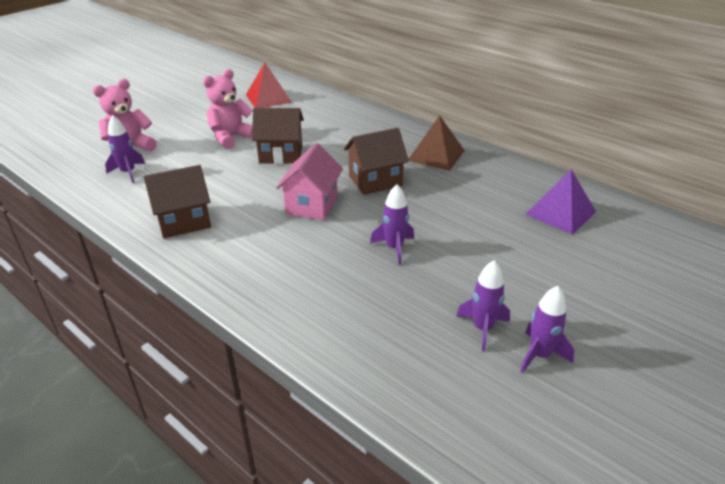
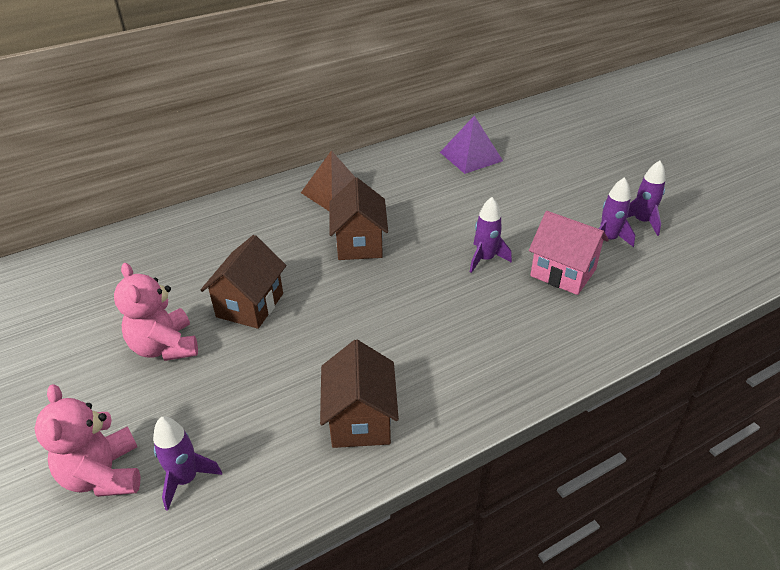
camera: 70 degrees left, 5 degrees up
red pyramid [246,63,292,108] -> none
pink house [276,143,343,220] -> pink house moved to [529,211,609,295]

